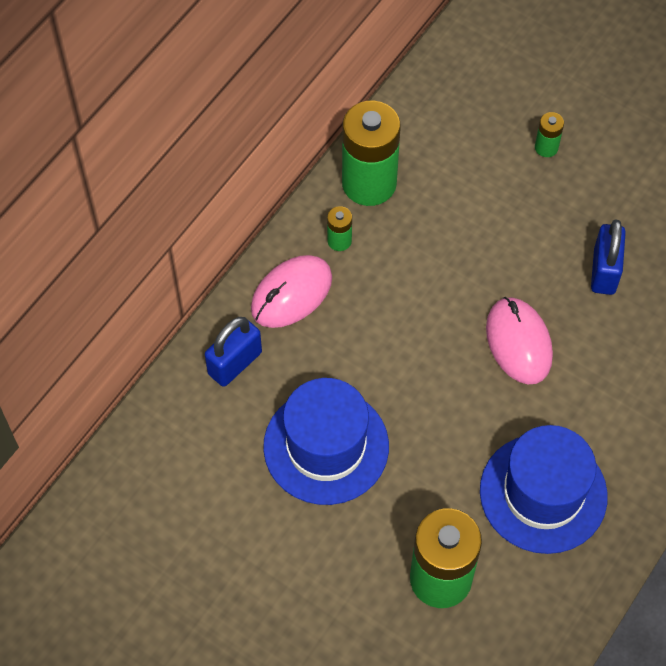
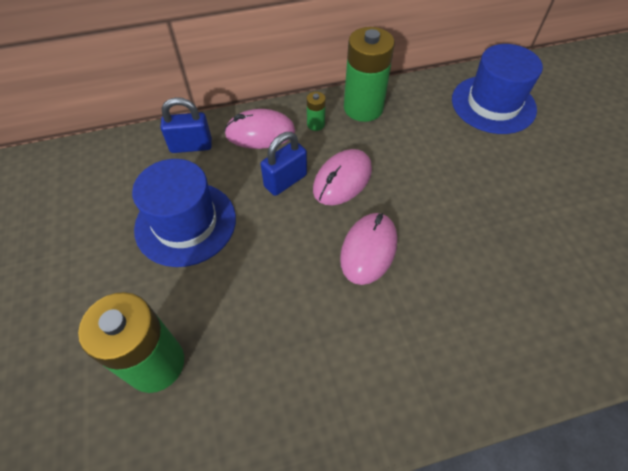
camera: 40 degrees right, 5 degrees down
blue hat [480,425,608,554] -> blue hat moved to [452,44,543,134]
green battery [535,112,564,157] -> none
blue padlock [591,220,626,295] -> blue padlock moved to [260,132,307,196]
none -> pink mouse [313,149,372,205]

